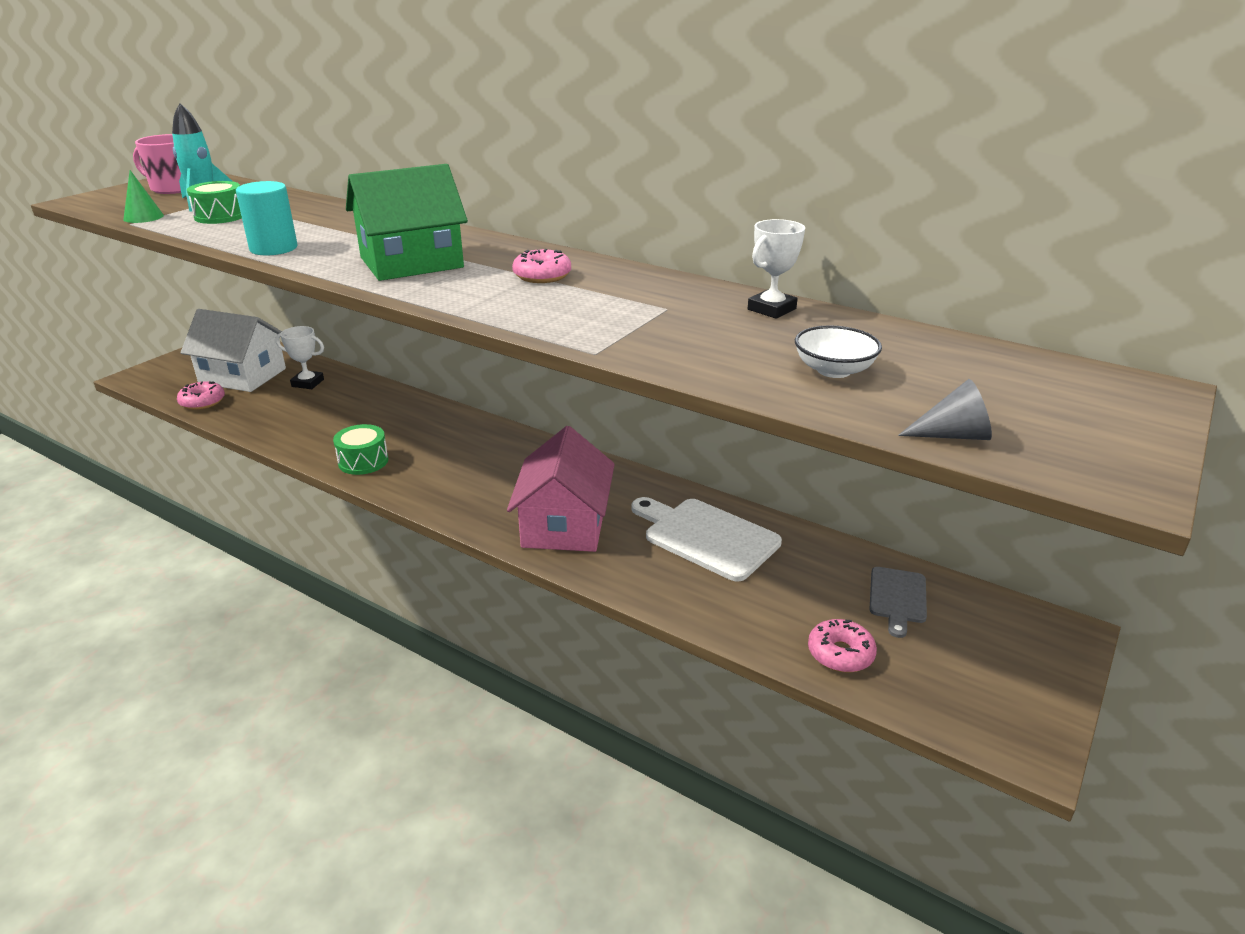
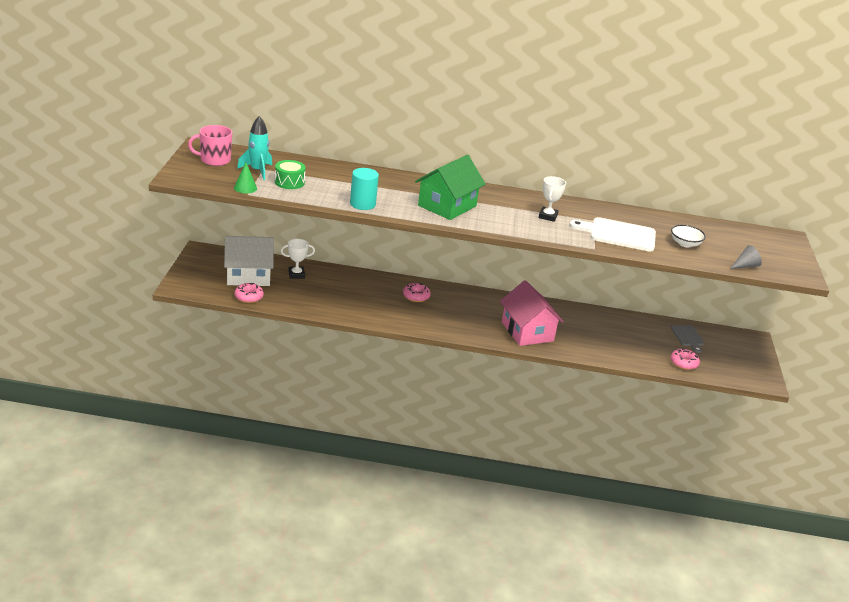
camera: 30 degrees left, 0 degrees up
green drum [333,424,388,475] -> none
pink donut [512,249,571,283] -> pink donut moved to [403,283,431,302]
white cutting board [631,497,782,582] -> white cutting board moved to [569,217,656,252]
white trophy [748,219,805,319] -> white trophy moved to [539,176,566,222]

